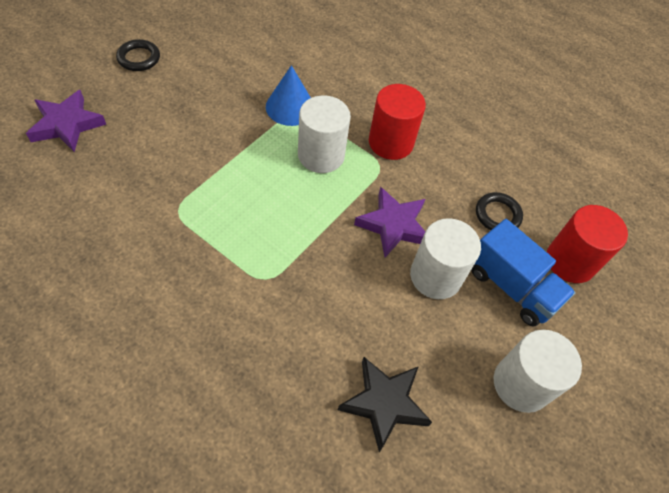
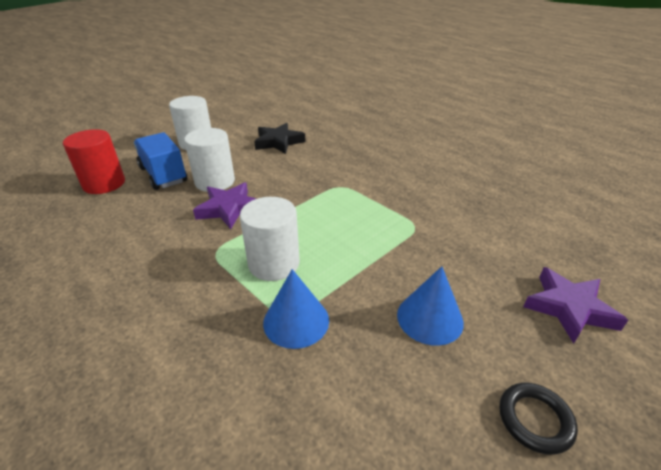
camera: 165 degrees left, 20 degrees down
red cylinder [369,84,426,160] -> none
black ring [476,192,523,230] -> none
none -> blue cone [397,266,464,346]

